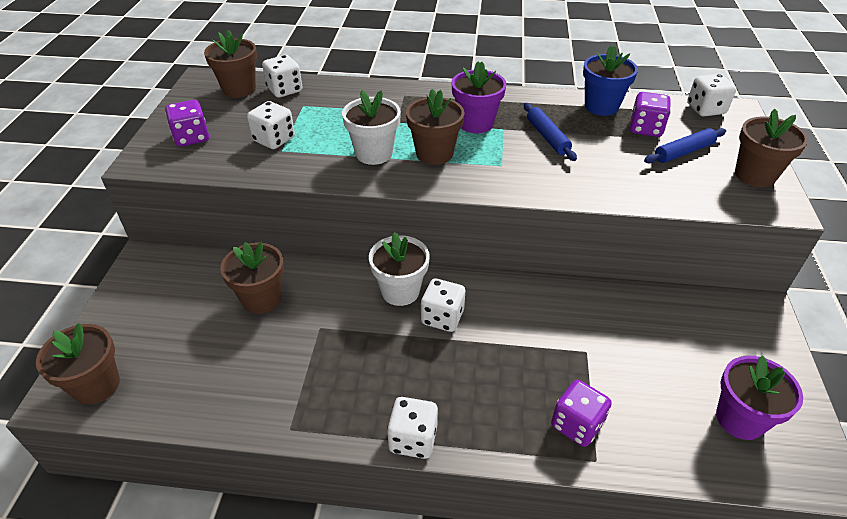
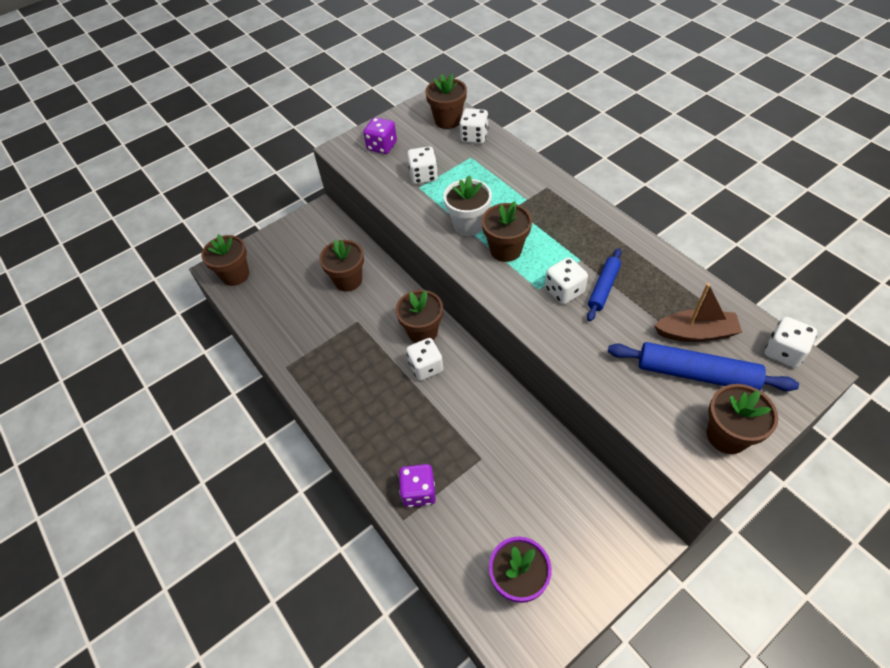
camera: 50 degrees right, 10 degrees up
white flower pot [369,232,430,306] -> brown flower pot [396,290,443,343]
white dice [387,397,438,459] -> white dice moved to [545,257,588,304]
purple flower pot [451,62,506,133] -> none
blue flower pot [583,46,638,116] -> none
purple dice [630,92,671,137] -> brown boat [654,283,742,342]
blue rolling pin [644,128,726,164] -> blue rolling pin [608,342,799,391], size x1.64

